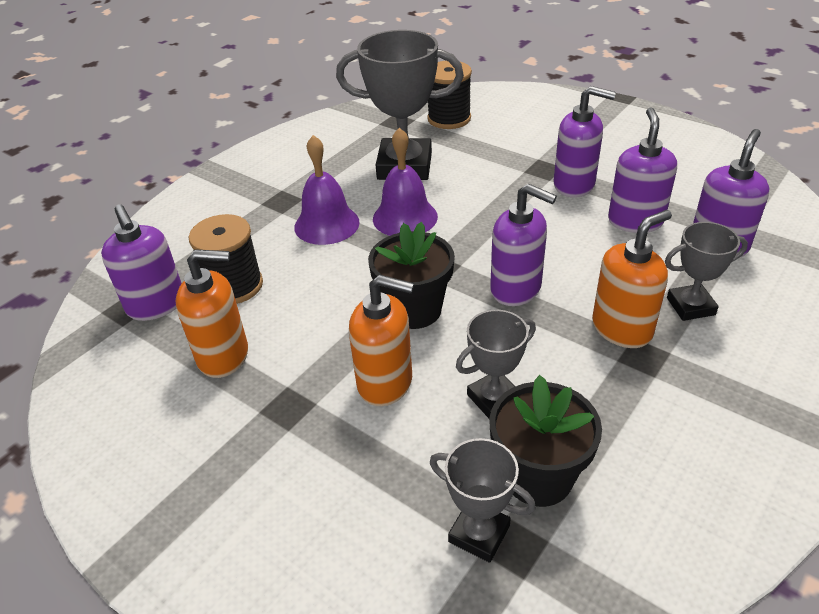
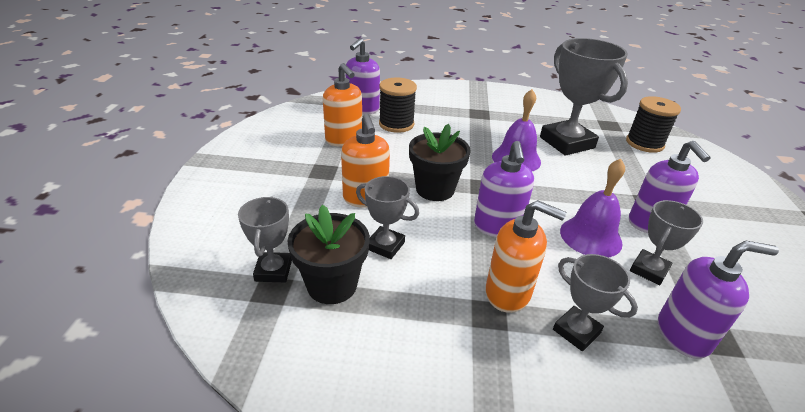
camera: 55 degrees right, 5 degrees down
purple bell [294,135,360,245] -> purple bell moved to [560,159,625,257]
purple soap dispenser [608,107,677,233] -> grey trophy [630,200,703,285]

